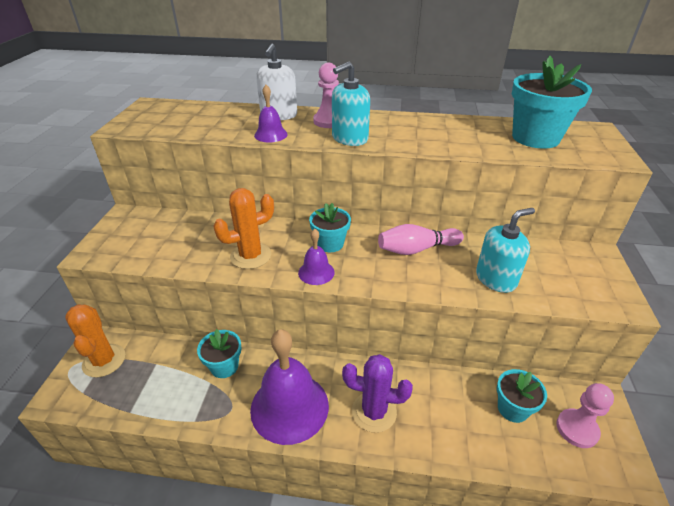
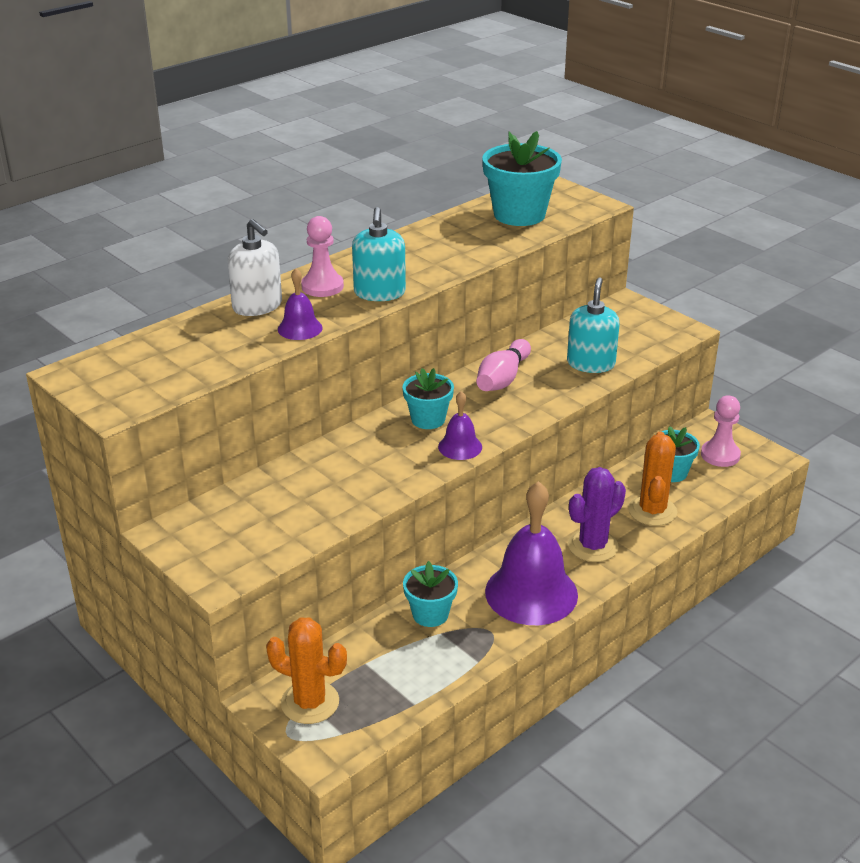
camera: 50 degrees left, 5 degrees down
orange cactus [213,188,274,269] -> orange cactus moved to [628,431,677,526]

